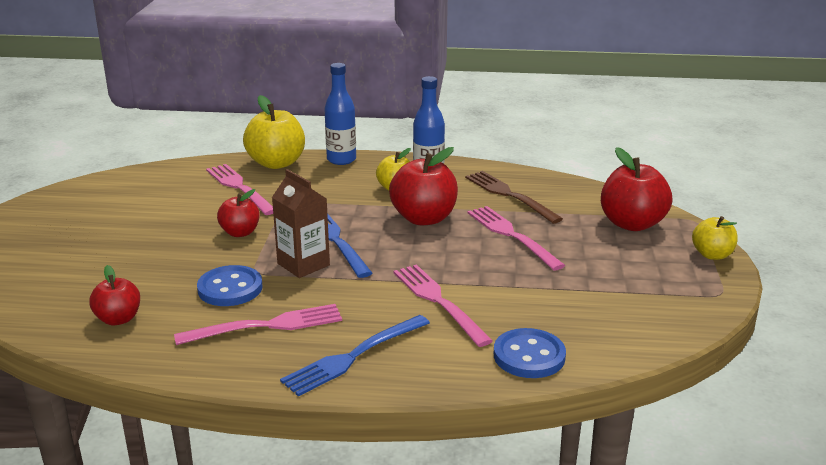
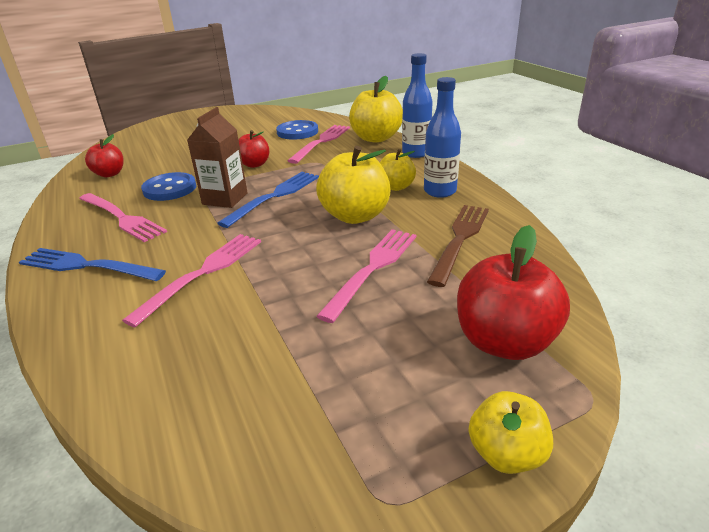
camera: 60 degrees right, 5 degrees up
red apple [389,147,458,225] -> yellow apple [316,146,391,224]
blue button [494,328,566,378] -> blue button moved to [276,120,318,140]

